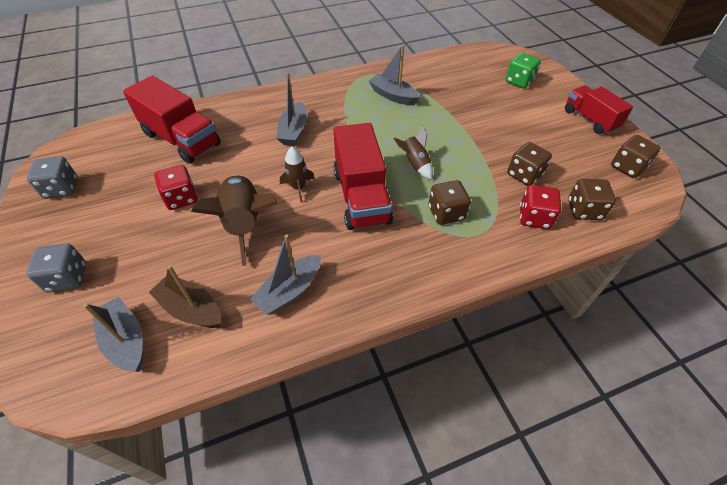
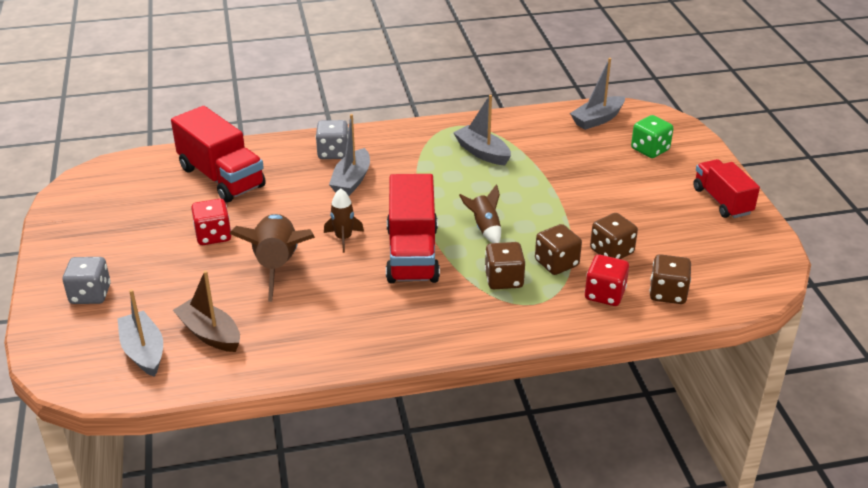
camera: 10 degrees right, 15 degrees down
grey dice [27,156,77,199] -> grey dice moved to [316,120,348,159]
grey boat [250,235,321,315] -> grey boat moved to [570,58,625,130]
brown dice [611,135,660,178] -> brown dice moved to [535,224,582,275]

